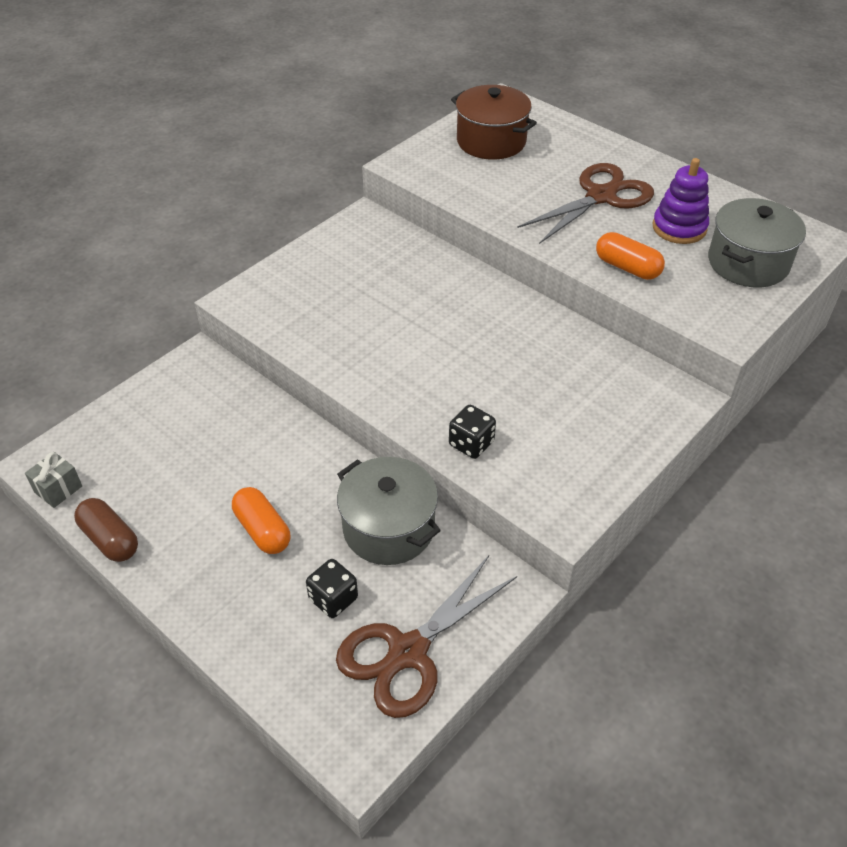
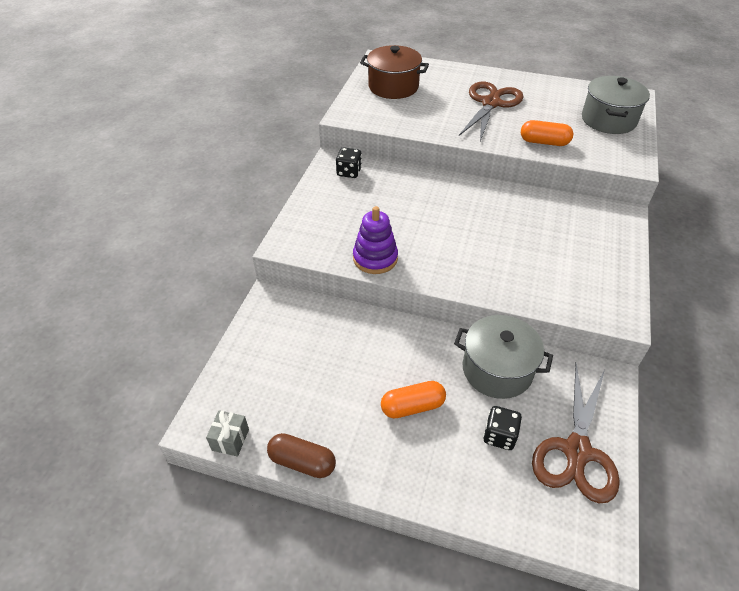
camera: 25 degrees left, 0 degrees up
orange capsule [232,487,290,554] -> orange capsule turned 45 degrees counterclockwise [381,381,446,418]
black dice [449,405,496,459] -> black dice moved to [336,147,362,178]
purple stacking toy [653,158,709,244] -> purple stacking toy moved to [353,206,398,274]

